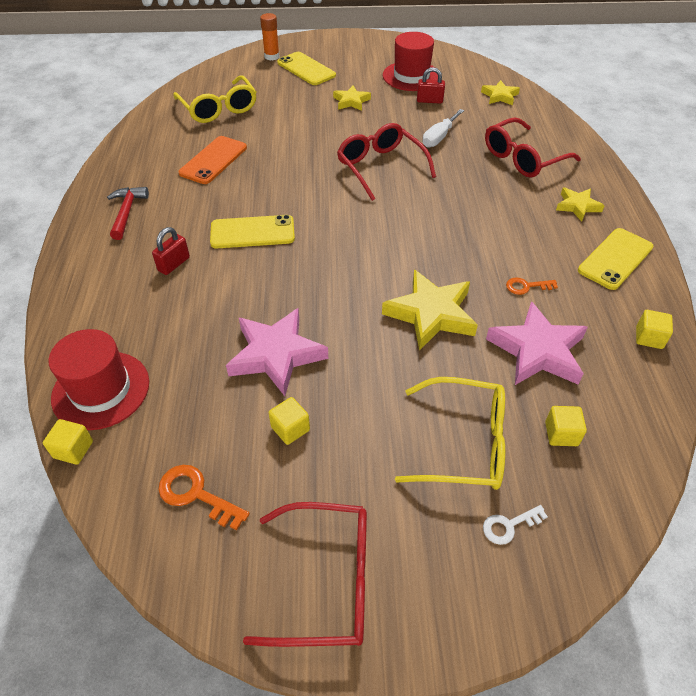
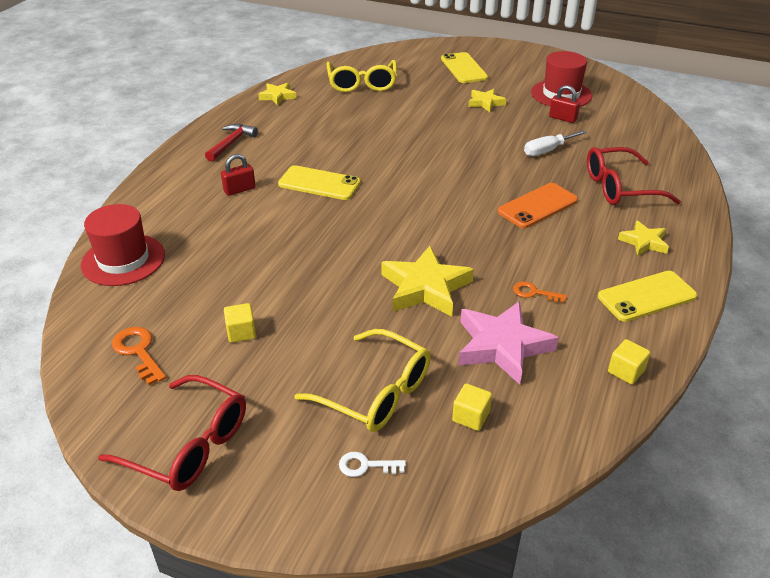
camera: 25 degrees right, 10 degrees down
yellow cube [43,419,93,465] -> none
orange phone [179,136,247,184] -> orange phone moved to [498,183,578,228]
pink star [226,308,328,396] -> none
orange glue stick [260,13,279,60] -> none
red glasses [337,123,436,201] -> none
yellow star [481,80,520,105] -> yellow star moved to [258,83,297,106]

